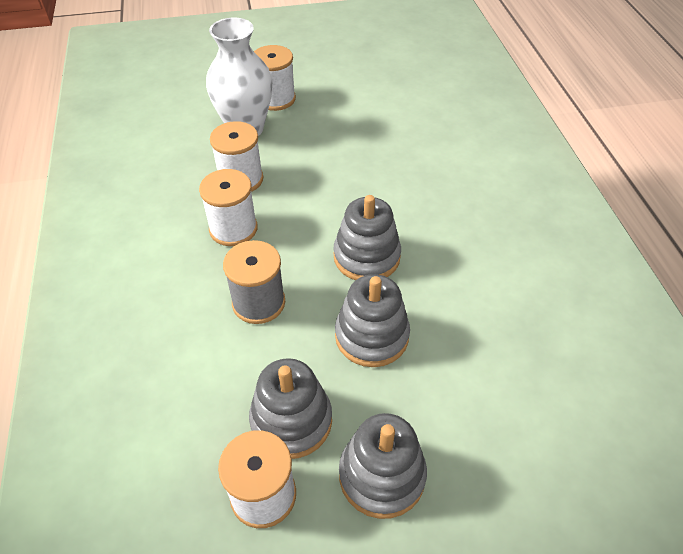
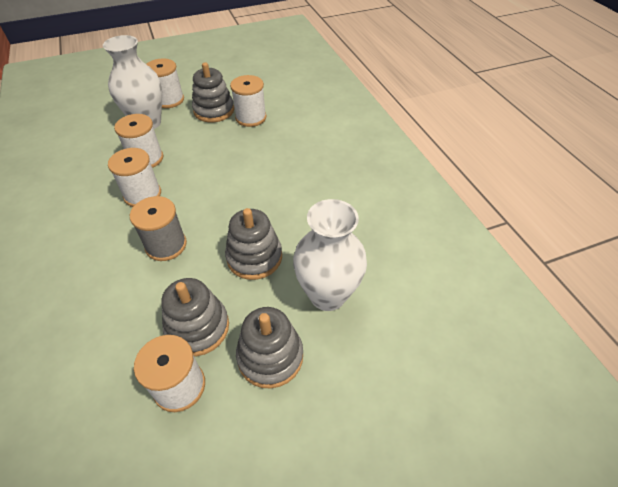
camera: 10 degrees left, 0 degrees up
grey stacking toy [333,195,401,280] -> grey stacking toy moved to [192,62,234,122]
none -> white spool [230,75,266,127]
none -> white vase [293,199,367,311]

